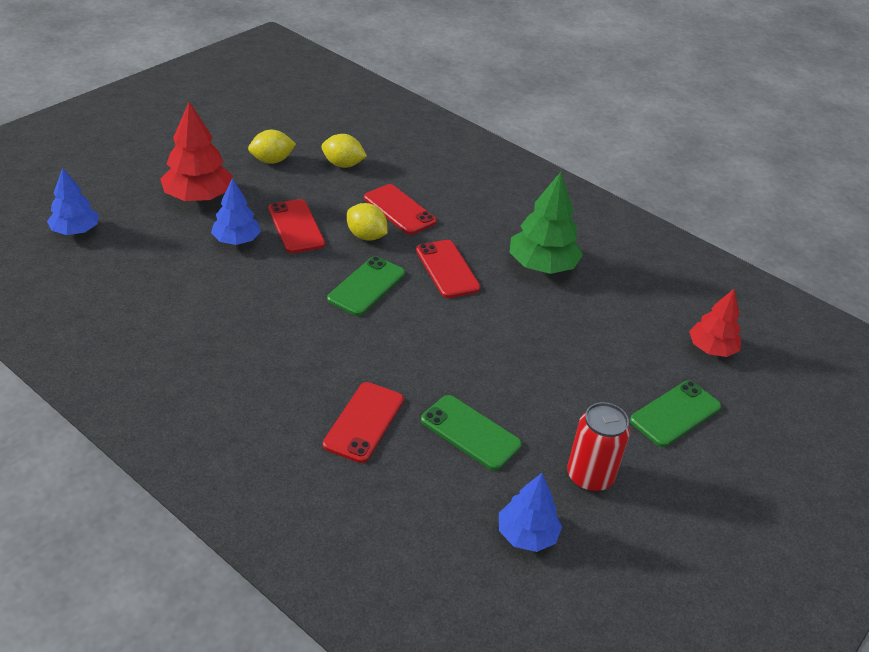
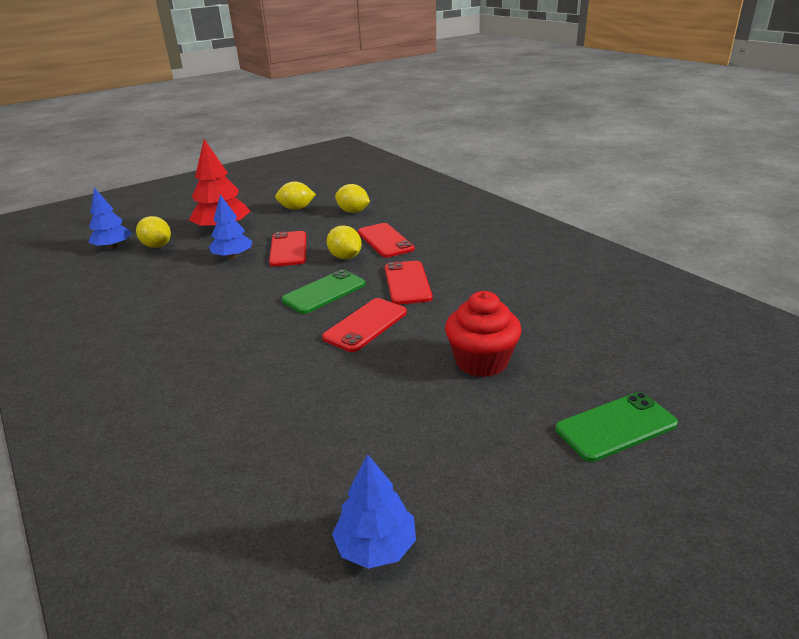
camera: 20 degrees right, 10 degrees down
red phone [323,382,404,463] -> red phone moved to [322,298,407,352]
green phone [421,395,522,470] -> none
green tree [509,172,583,274] -> none
red can [567,402,630,492] -> none
red tree [689,289,742,357] -> none
none -> yellow lemon [136,216,171,248]
none -> red cupcake [445,291,522,377]

